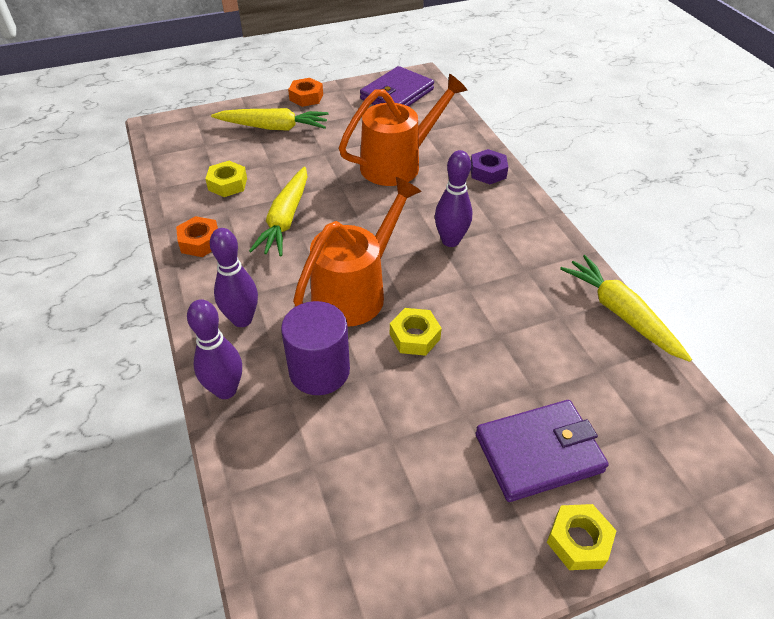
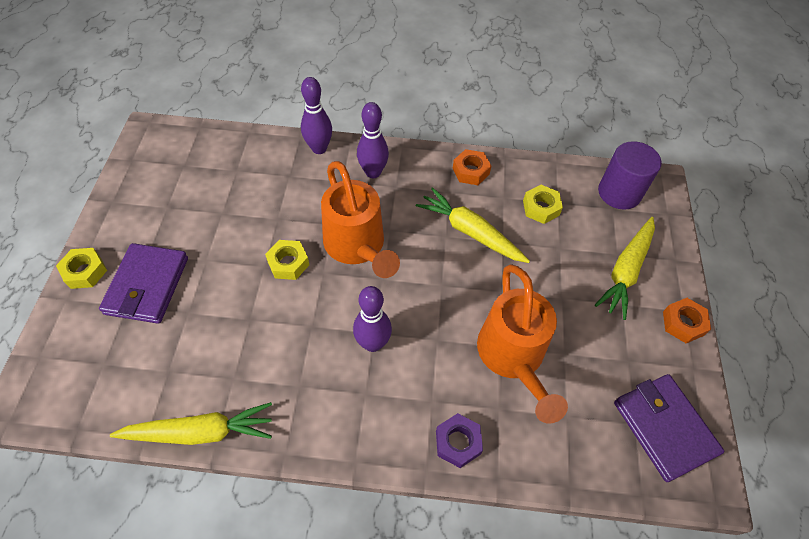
camera: 115 degrees right, 10 degrees up
purple cylinder [281,301,350,395] -> purple cylinder moved to [598,141,662,210]

